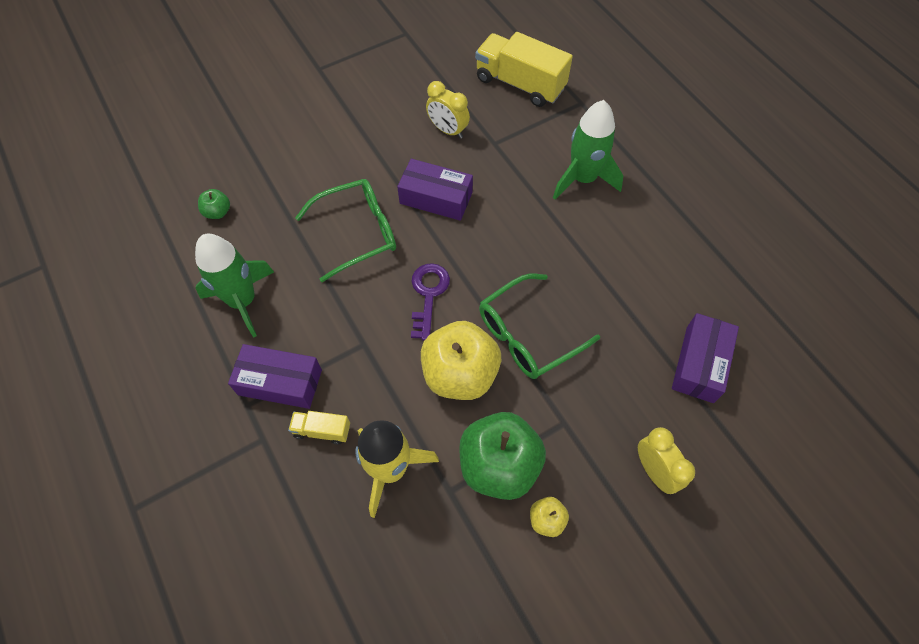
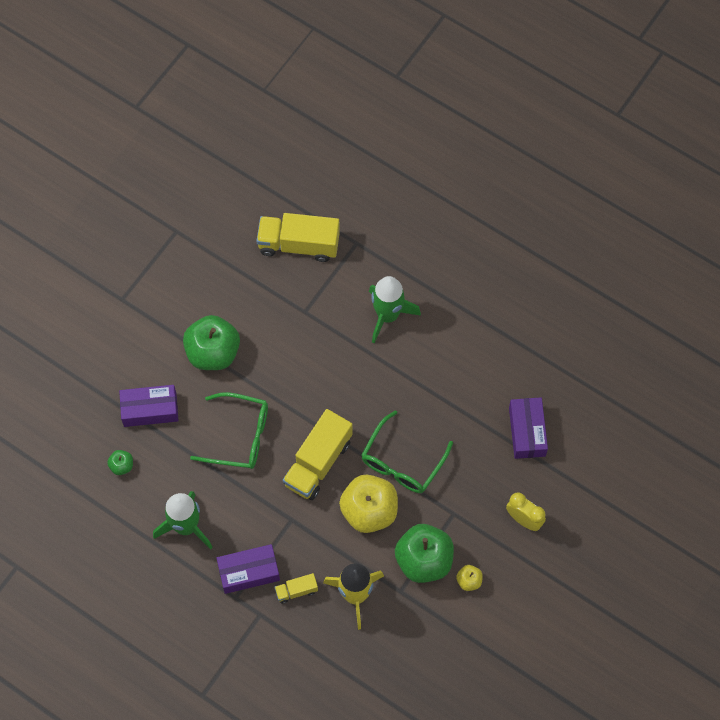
camera: 25 degrees left, 5 degrees up
green glasses [295,179,396,282] -> green glasses turned 60 degrees clockwise [190,392,268,469]
purple box [397,159,473,221] -> purple box moved to [119,385,178,427]
purple key [411,263,450,341] -> yellow truck [283,409,353,500]
yellow clock [426,81,470,139] -> none
none -> green apple [183,315,240,370]

